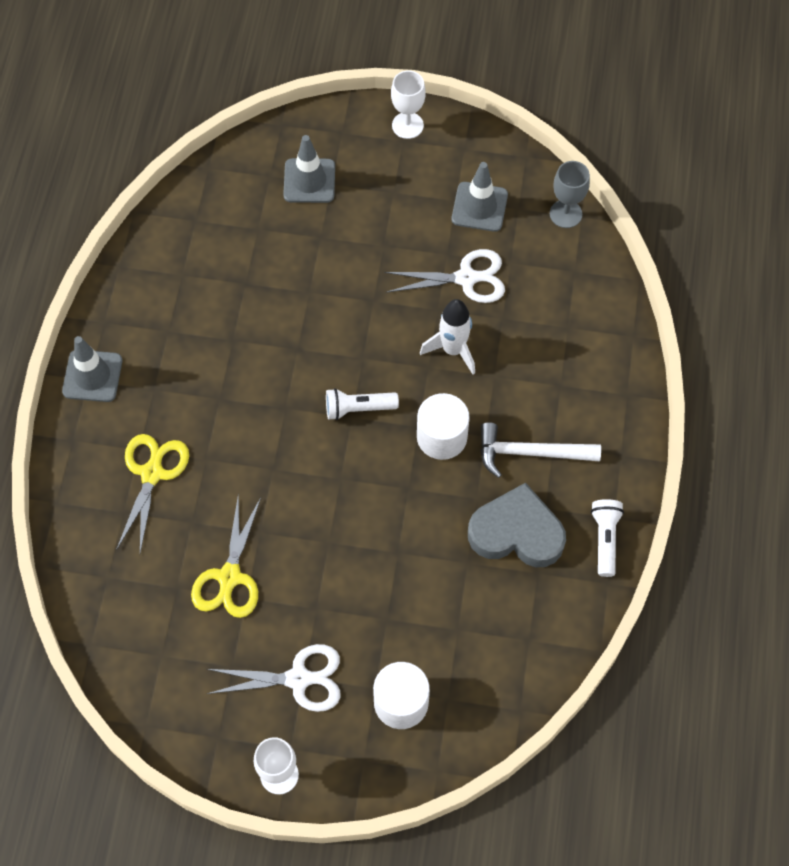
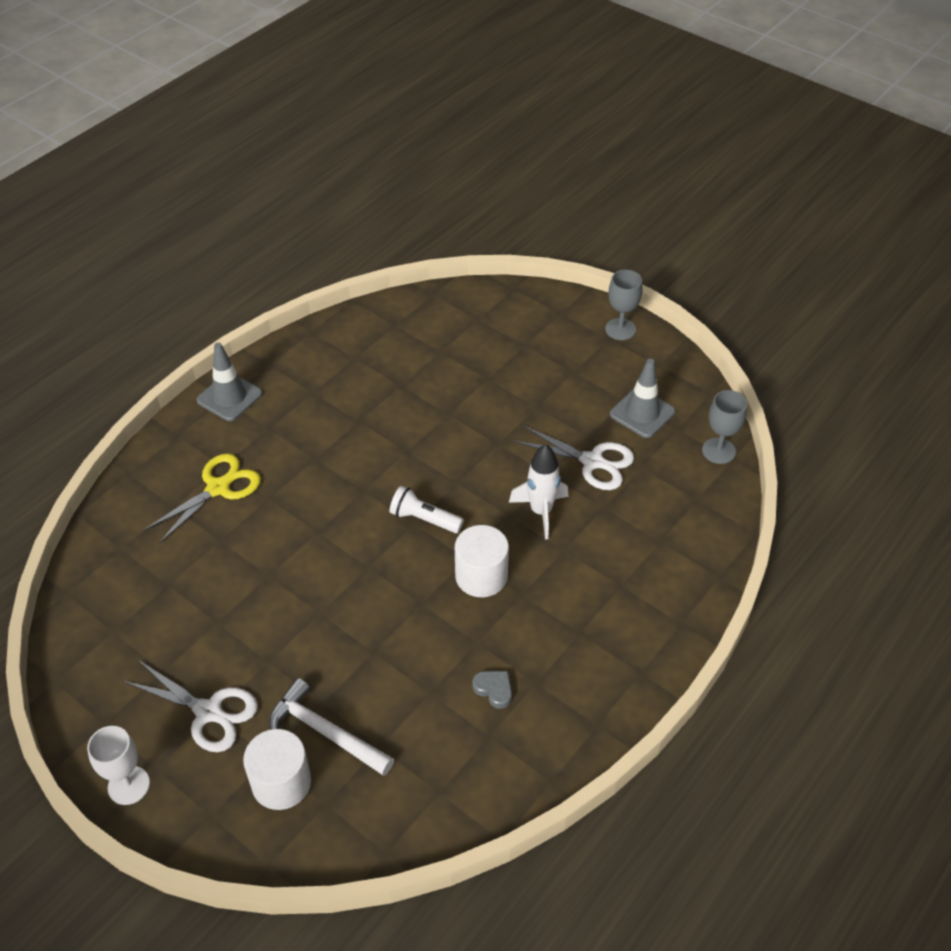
camera: 30 degrees right, 15 degrees down
yellow scissors [191,495,261,618] -> none
grey traffic cone [283,135,335,203] -> none
white goblet [391,71,426,139] -> grey goblet [605,270,642,340]
grey heart [468,483,566,567] -> grey heart [472,671,512,709], size x0.42
white hammer [481,422,601,478] -> white hammer moved to [269,678,394,776]
white flashlight [591,499,624,577] -> none

